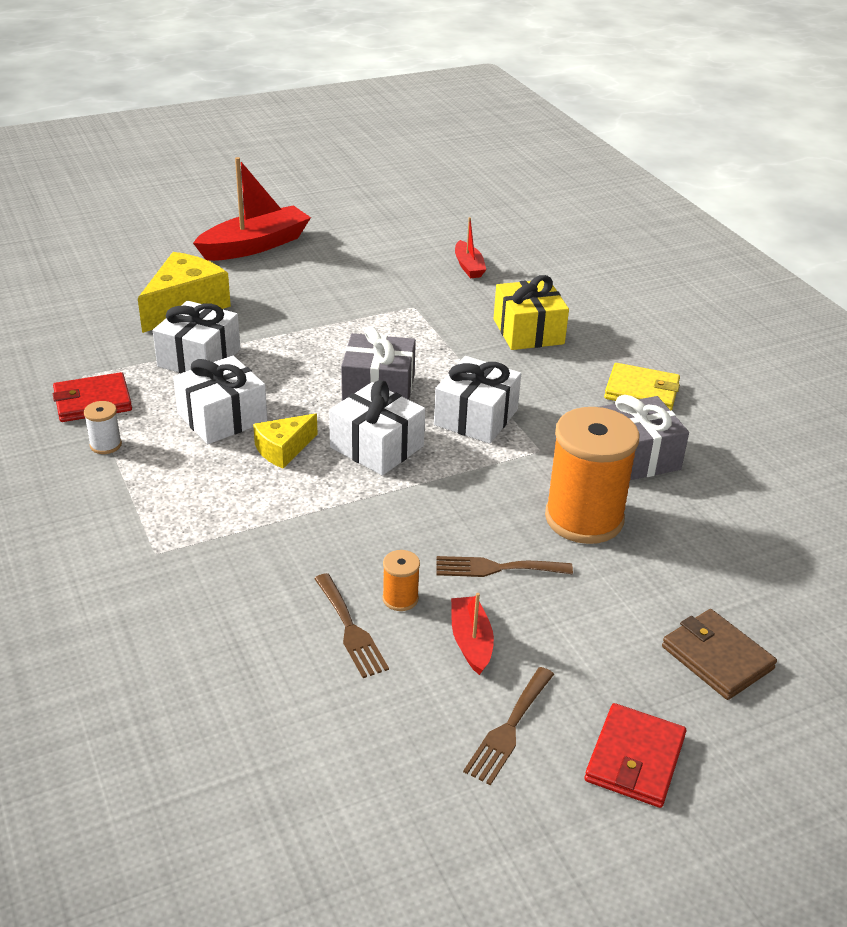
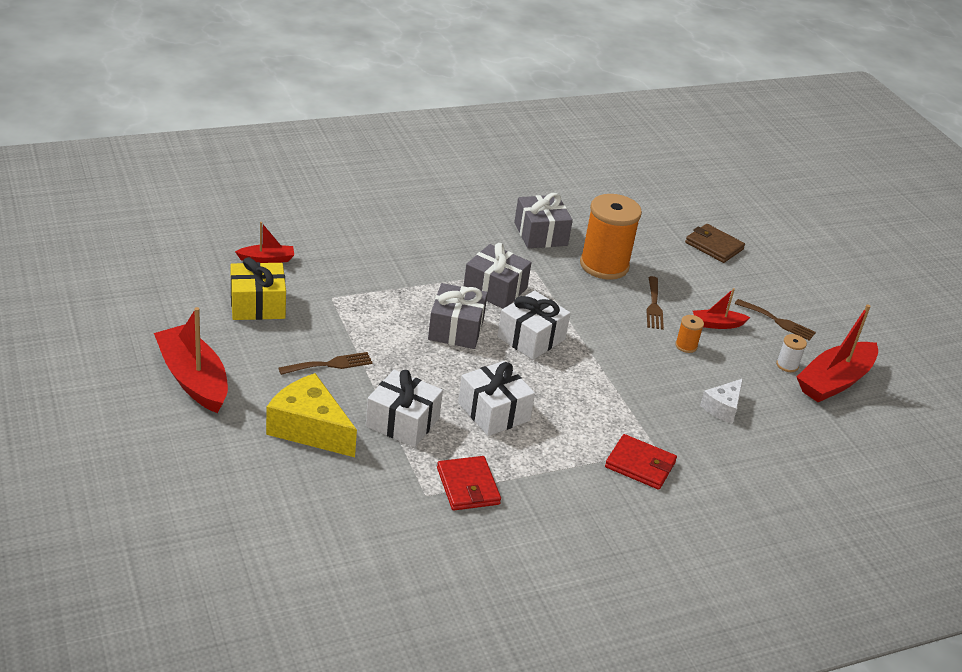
camera: 90 degrees left, 0 degrees up
white spool [84,401,122,454] -> white spool moved to [776,334,807,372]
yellow cheese [253,413,317,469] -> none
brown fork [314,573,389,678] -> brown fork moved to [278,352,373,375]
white gift [434,356,521,444] -> grey gift [464,243,532,309]
yellow gift [494,275,569,350] -> yellow gift moved to [231,257,286,320]
red wallet [585,703,686,808] -> red wallet moved to [605,434,677,490]
yellow wallet [604,363,680,411] -> none
brown wallet [662,609,777,700] -> brown wallet turned 75 degrees clockwise [685,224,745,263]
none -> white cheese [700,379,743,424]
none -> red boat [797,304,878,402]

